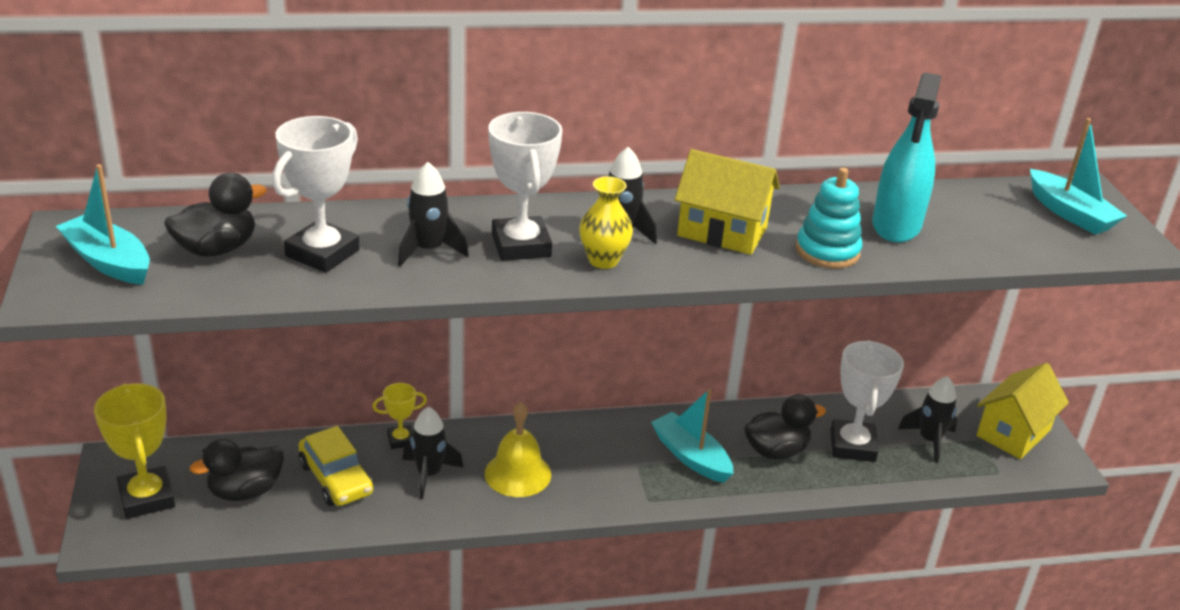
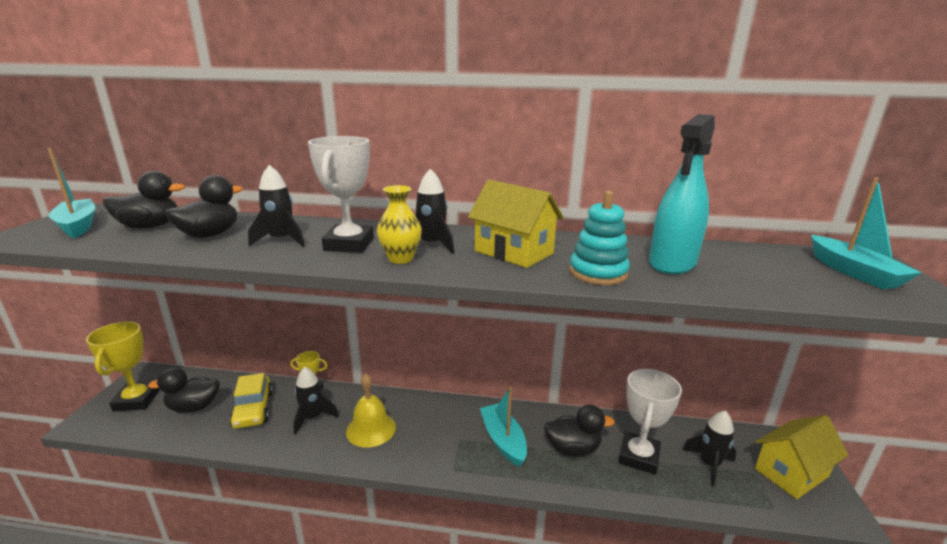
camera: 20 degrees right, 10 degrees down
white trophy [272,116,360,273] -> black duck [165,175,243,238]

